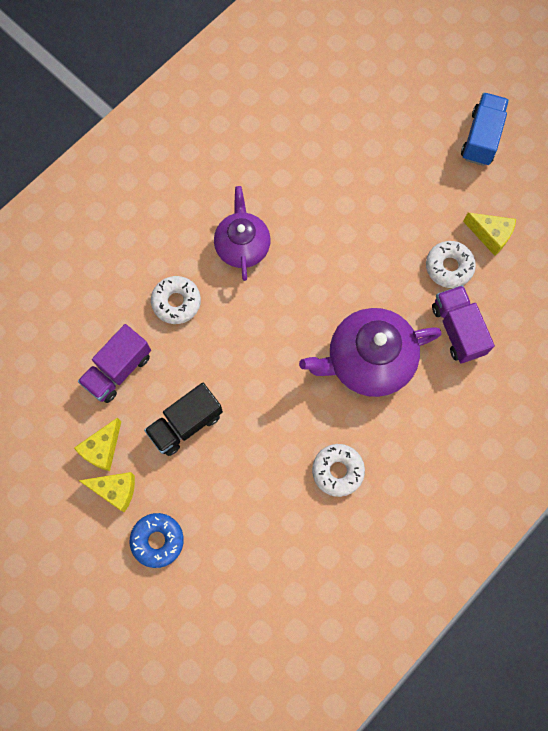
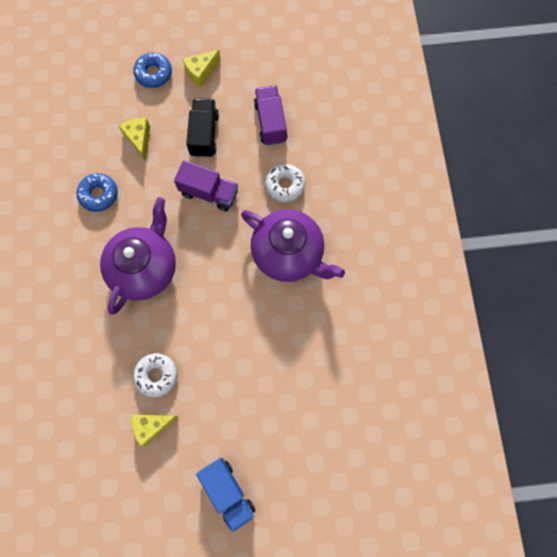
camera: 130 degrees right, 0 degrees up
yellow cheese [74,418,121,471] -> yellow cheese moved to [119,118,150,161]
purple teapot [214,186,271,281] -> purple teapot [241,209,345,282], size x1.51
white donut [312,444,365,497] -> blue donut [77,173,118,212]
purple truck [432,285,495,363] -> purple truck moved to [174,160,238,211]

